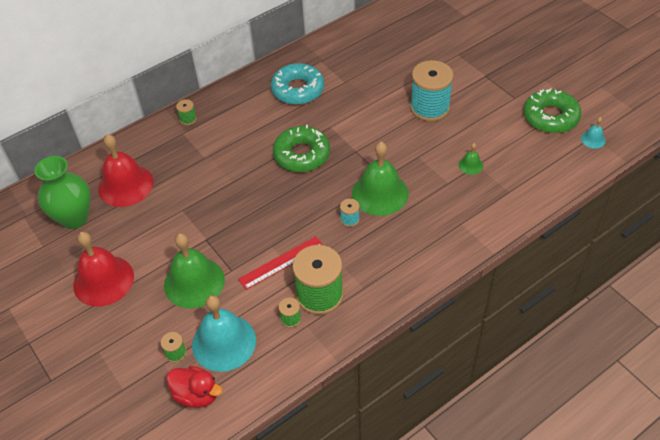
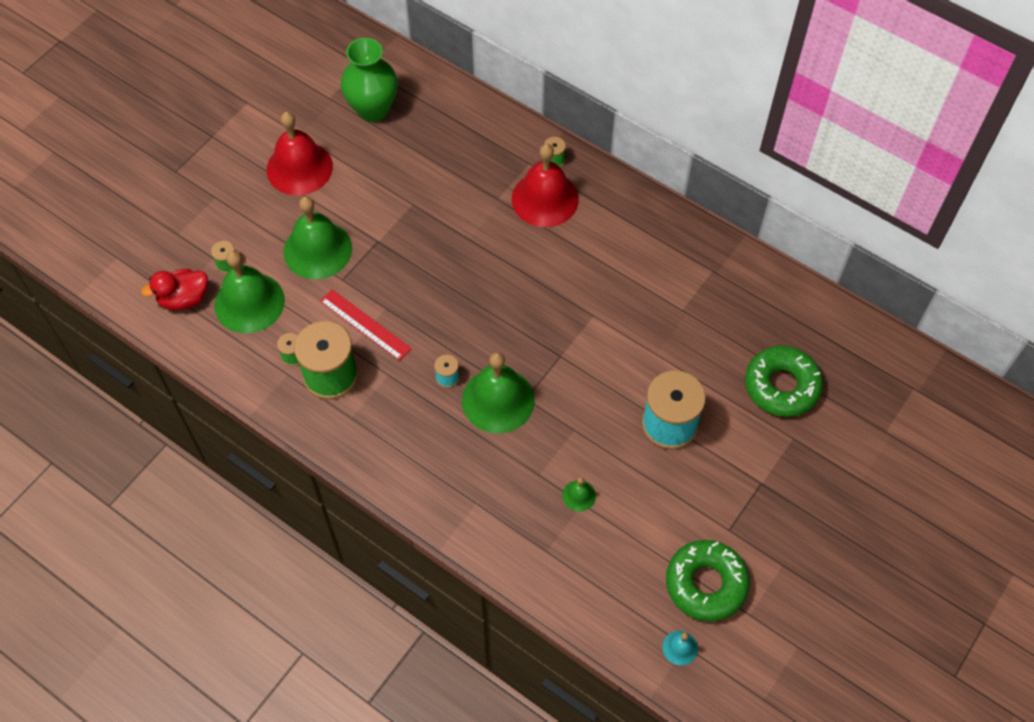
camera: 70 degrees right, 10 degrees up
red bell [98,134,153,207] -> red bell moved to [512,144,579,227]
red duck [166,366,222,408] -> red duck turned 60 degrees clockwise [141,269,208,310]
turquoise bell [192,295,256,372] -> green bell [214,251,285,333]
turquoise donut [271,63,324,105] -> none
green donut [273,125,330,172] -> green donut moved to [745,346,823,417]

